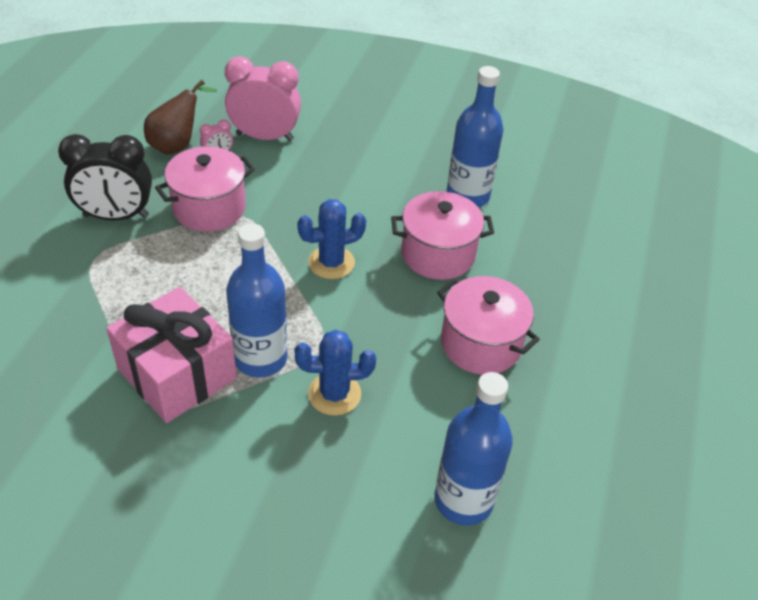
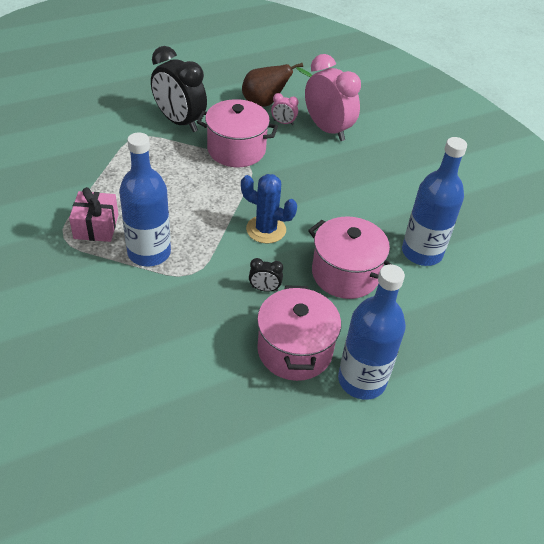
camera: 45 degrees right, 0 degrees up
pink gift [106,287,237,423] -> pink gift [69,187,118,242], size x0.58
blue cactus [295,330,376,416] -> none
blue bottle [435,372,513,526] -> blue bottle moved to [338,264,406,400]
none -> black clock [249,258,283,292]

